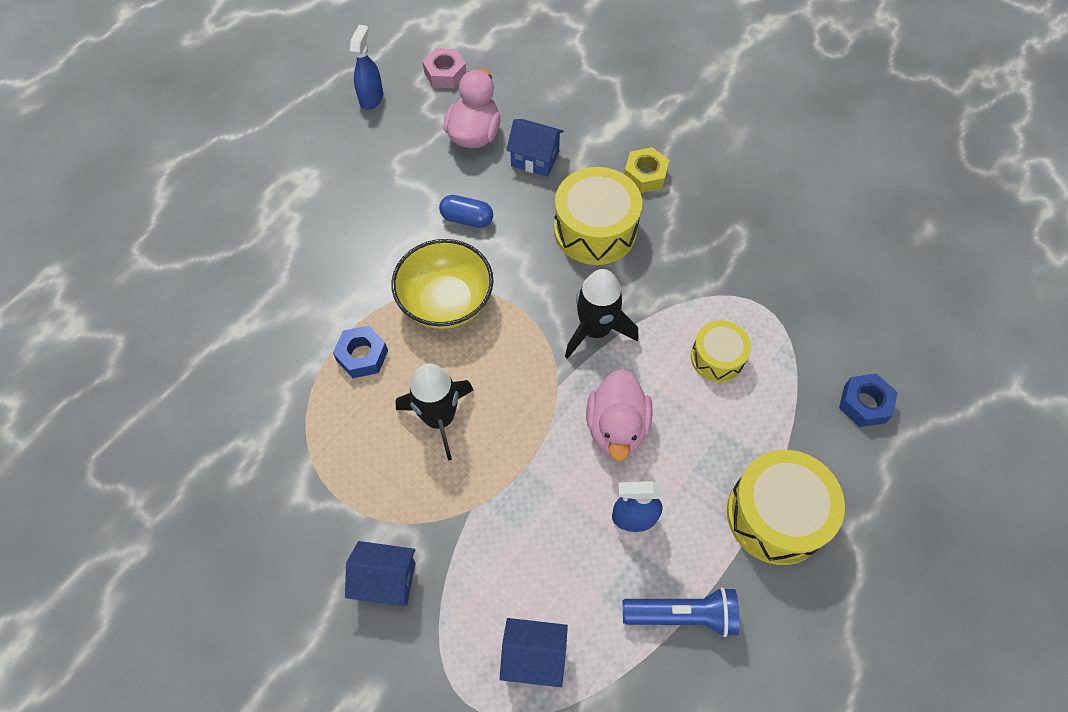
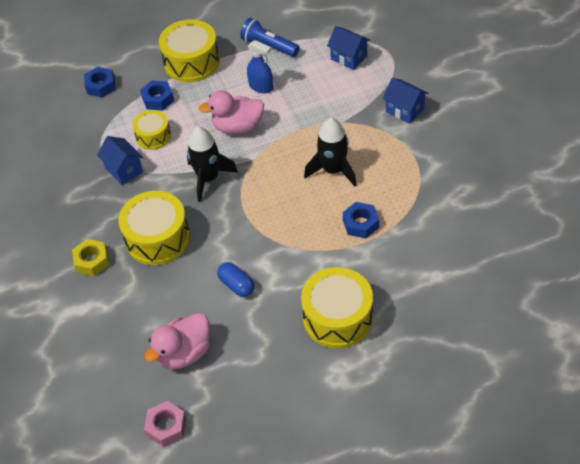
camera: 145 degrees left, 10 degrees down
blue spray bottle [350,25,383,110] -> none
yellow bowl [391,239,493,329] -> none
blue house [506,119,564,177] -> blue house moved to [97,136,143,185]
pink duck [586,369,653,462] -> pink duck turned 135 degrees counterclockwise [199,90,264,134]
none -> blue nut [140,80,174,111]
none -> yellow drum [301,267,373,348]

